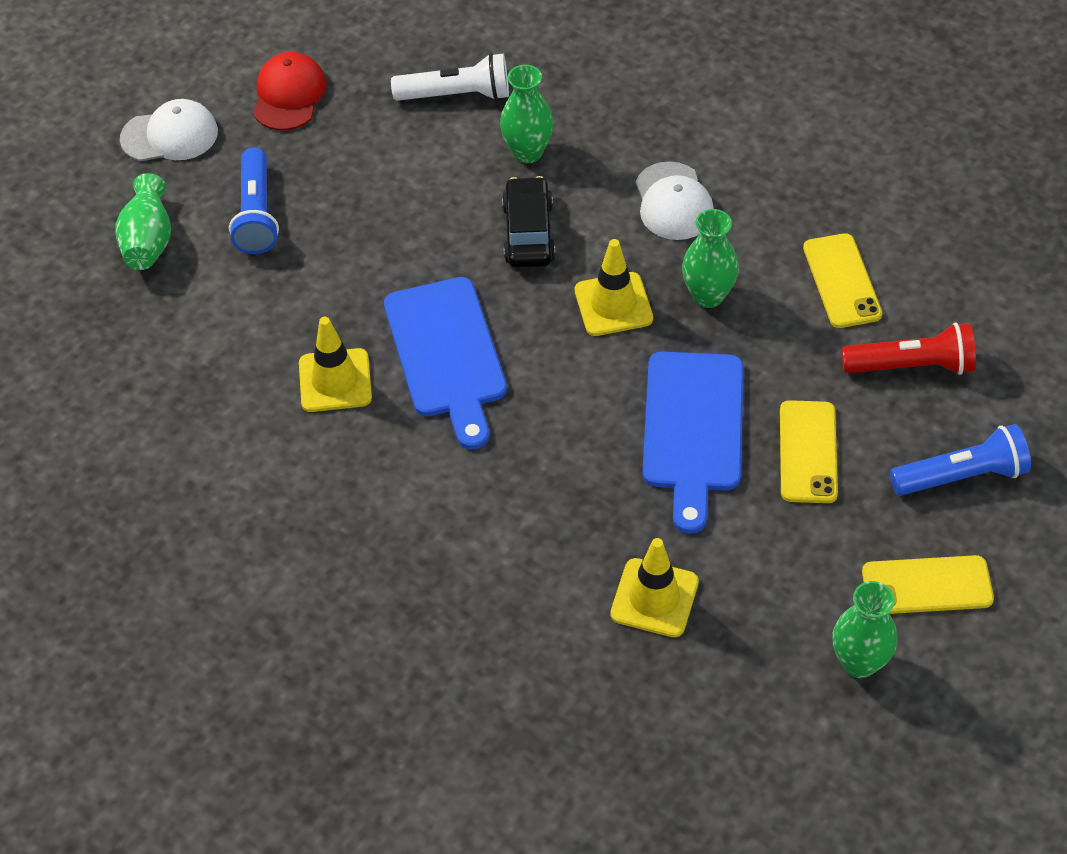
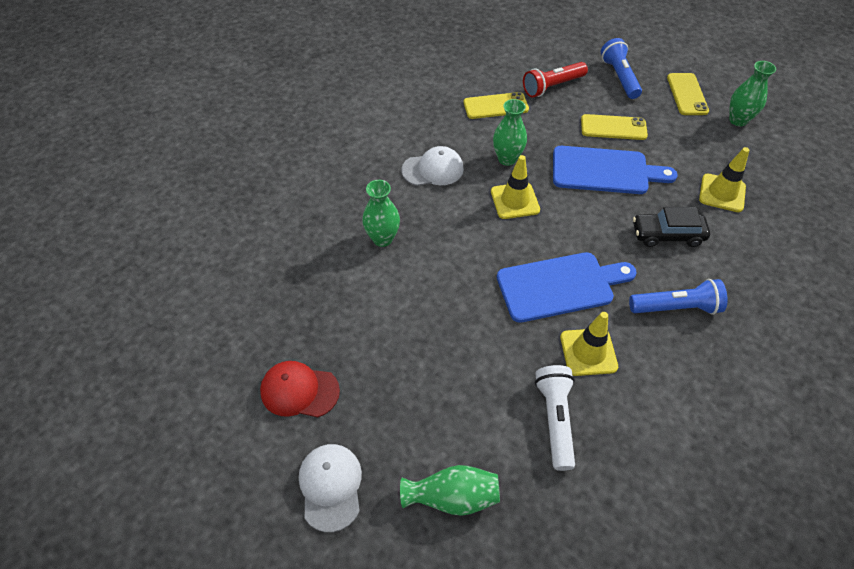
camera: 90 degrees left, 0 degrees up
blue flashlight [229,148,279,254] -> blue flashlight moved to [629,279,727,315]
white flashlight [391,53,509,101] -> white flashlight moved to [535,365,575,471]
black car [502,176,555,267] -> black car moved to [633,207,710,247]
red flashlight [841,322,976,375] -> red flashlight turned 120 degrees counterclockwise [523,62,588,98]

